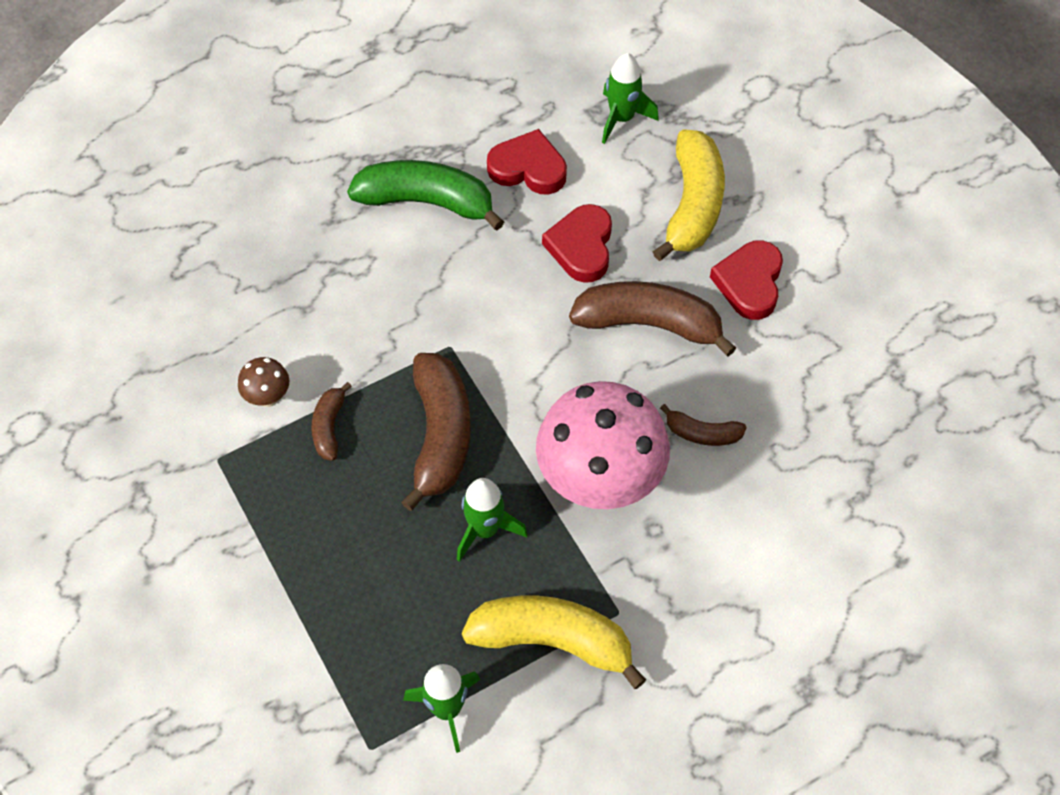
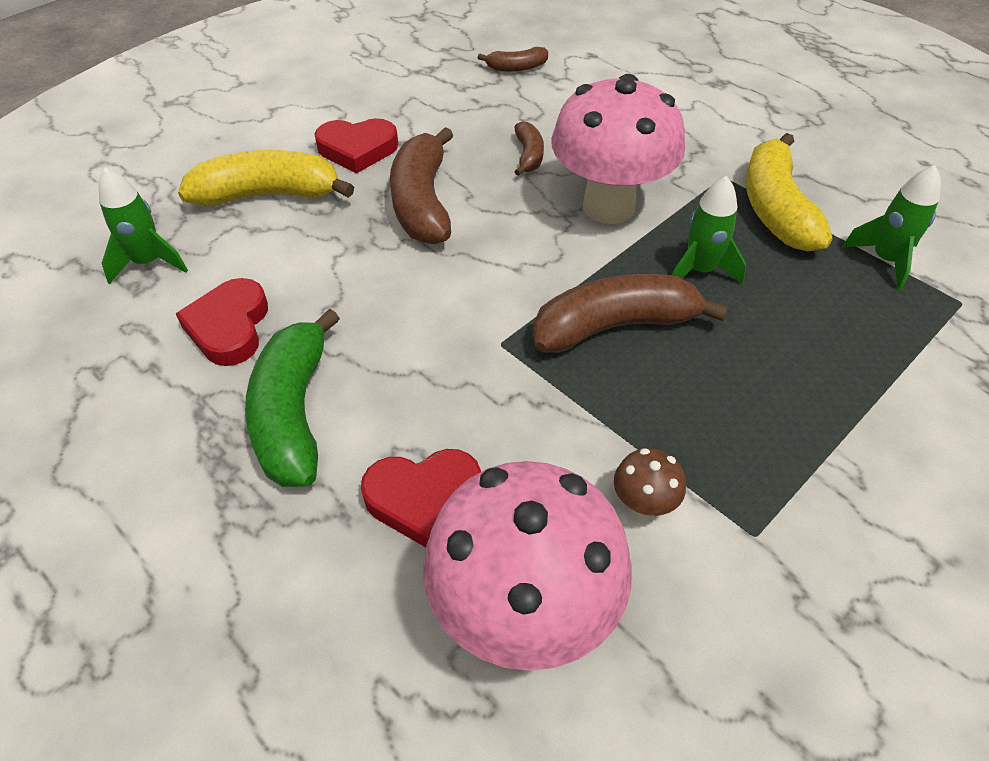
camera: 105 degrees left, 10 degrees down
brown banana [311,382,352,461] -> brown banana moved to [478,47,548,72]
red heart [542,204,612,283] -> red heart moved to [361,449,481,547]
none -> pink mushroom [423,461,632,671]

